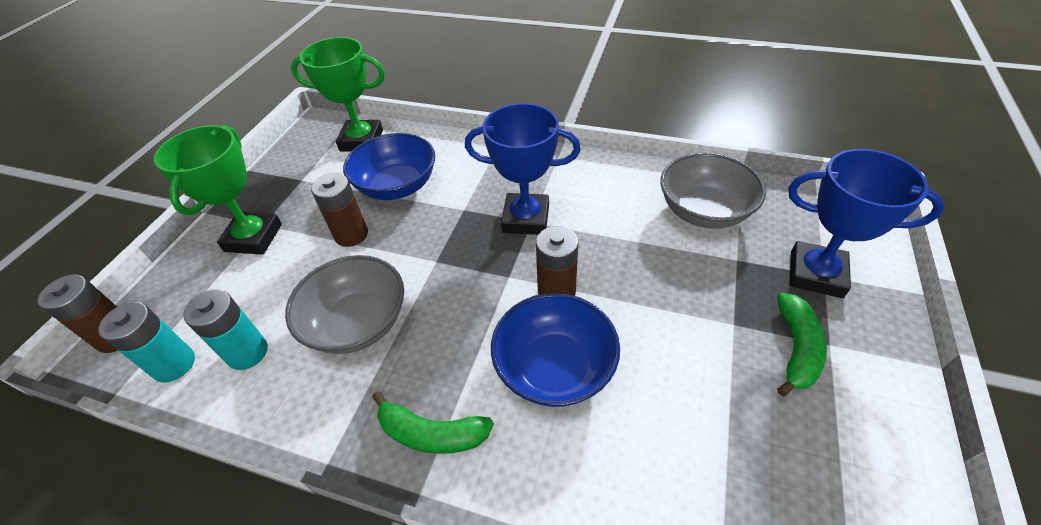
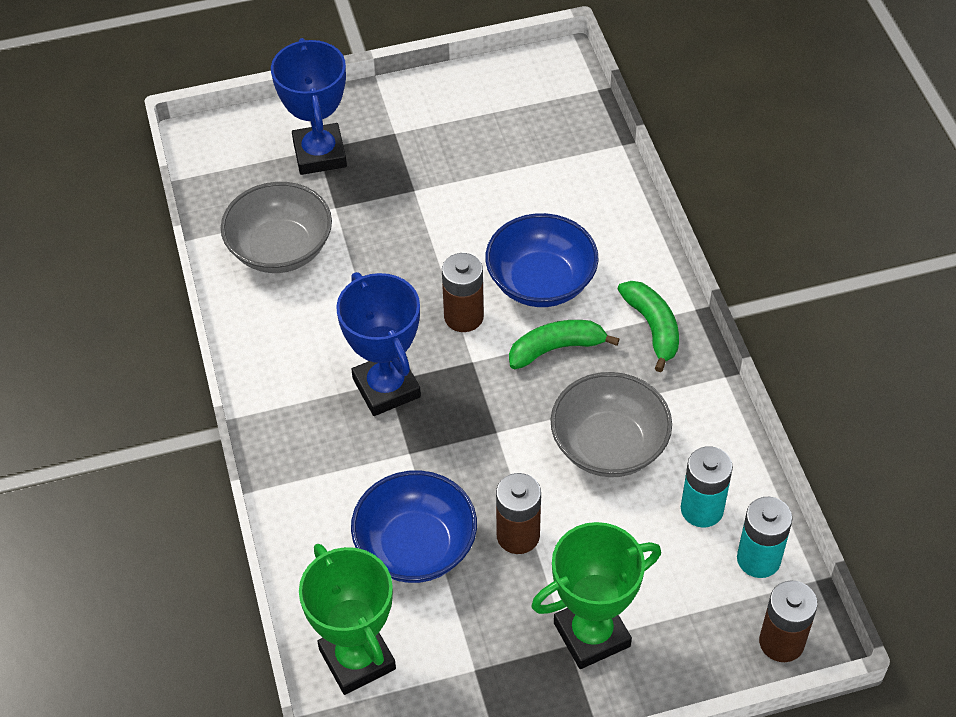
camera: 125 degrees left, 5 degrees up
green banana [777,293,827,396] -> green banana moved to [509,320,619,369]

